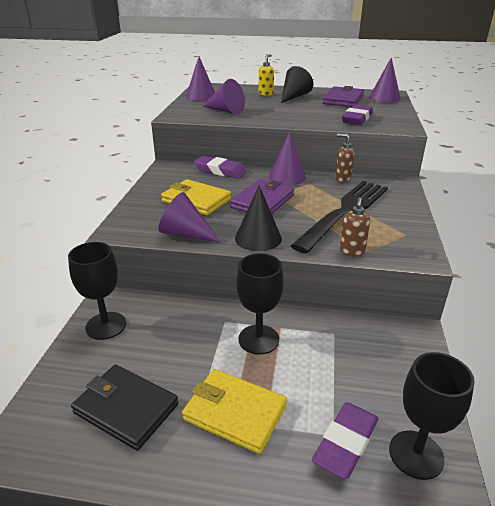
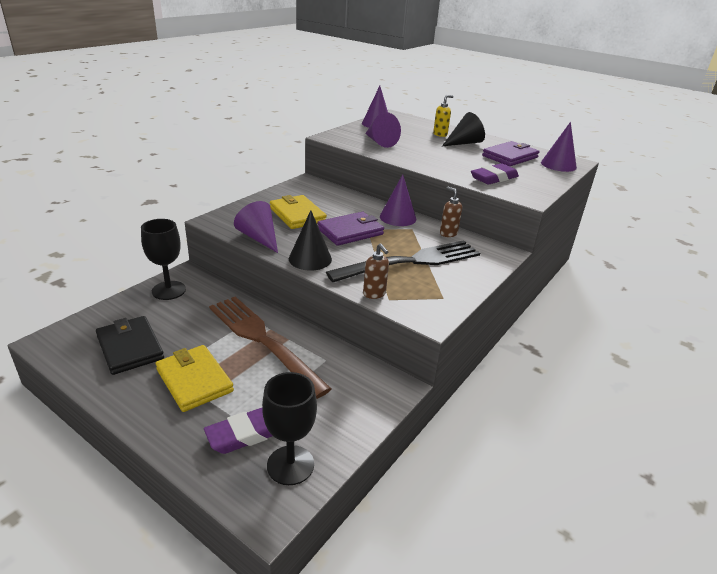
camera: 25 degrees right, 0 degrees up
purple eraser [194,156,247,179] -> none
black goblet [236,253,284,355] -> brown fork [209,297,332,399]
brown soap dispenser [340,197,370,256] -> brown soap dispenser turned 75 degrees counterclockwise [363,243,389,299]

